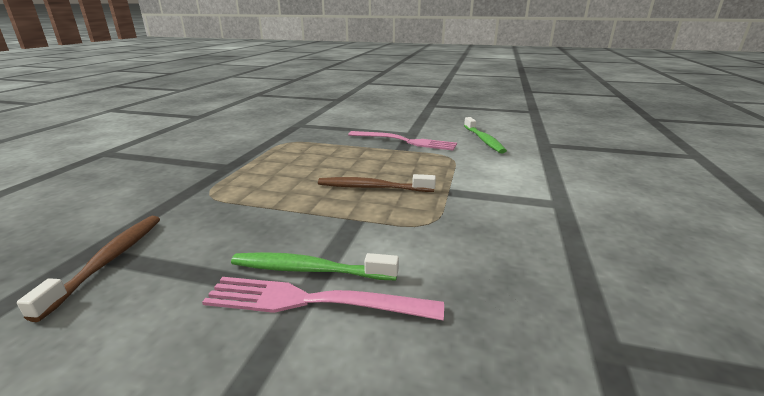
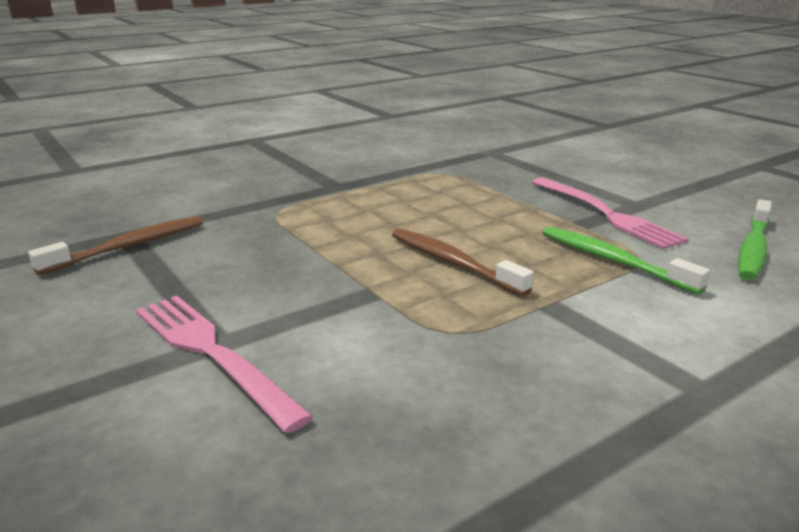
camera: 40 degrees right, 0 degrees up
green toothbrush [231,252,399,280] -> green toothbrush moved to [542,226,710,294]

